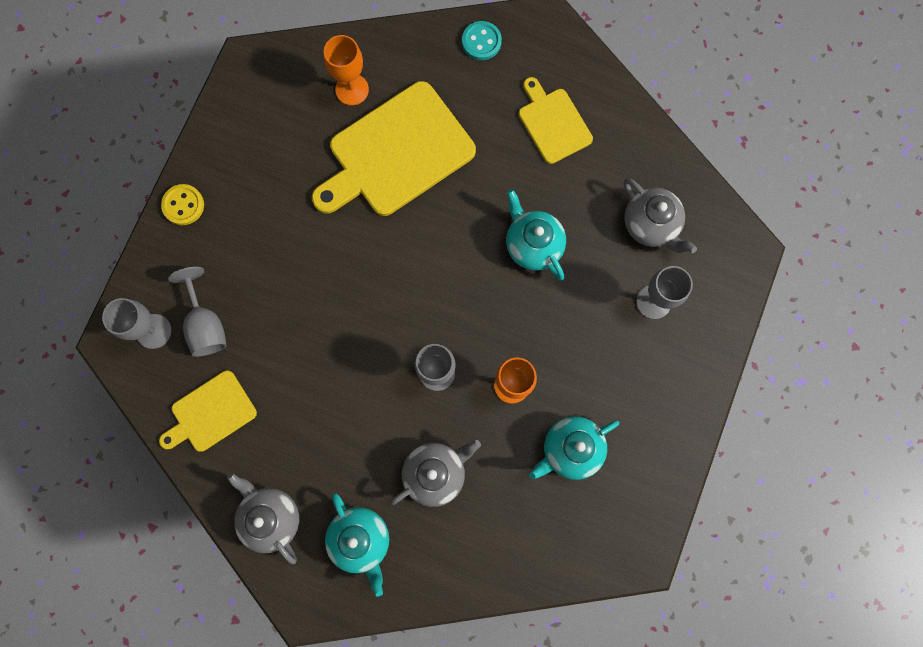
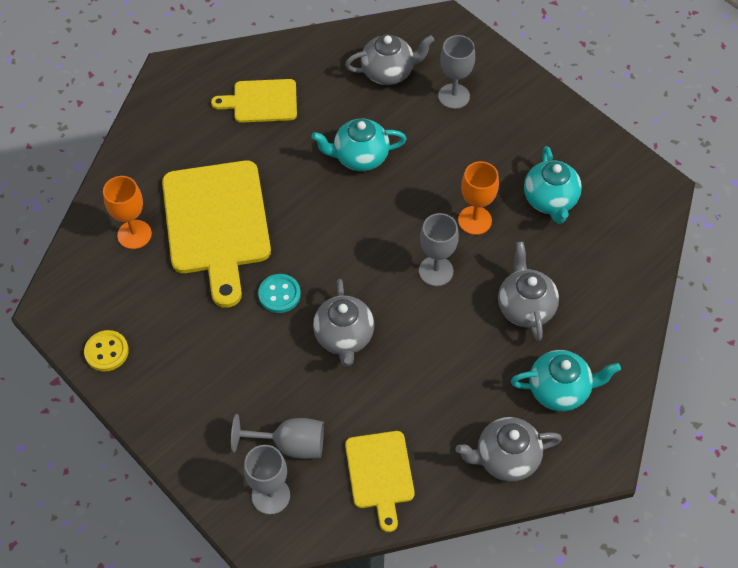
camera: 65 degrees left, 20 degrees down
yellow button [161,184,204,225] -> yellow button moved to [84,330,129,372]
turquoise button [462,21,502,60] -> turquoise button moved to [258,274,301,313]
none -> grey teapot [313,279,374,366]

